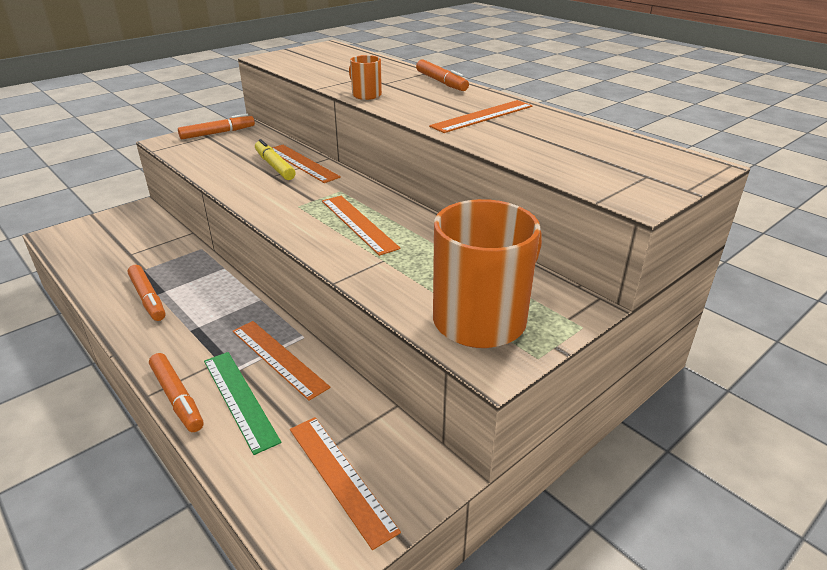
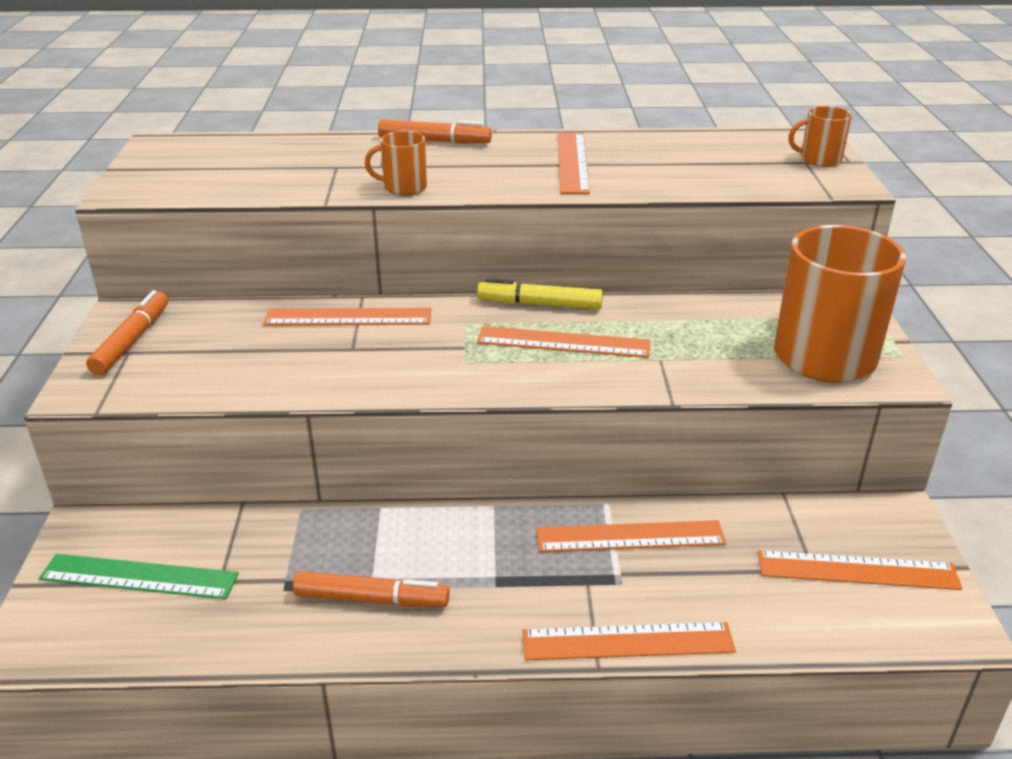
camera: 50 degrees left, 0 degrees up
orange marker [149,353,203,432] -> orange ruler [522,622,736,660]
green ruler [204,352,281,455] -> green ruler moved to [39,554,239,599]
yellow marker [255,139,296,180] -> yellow marker moved to [477,278,603,309]
none -> orange mug [789,106,852,167]

